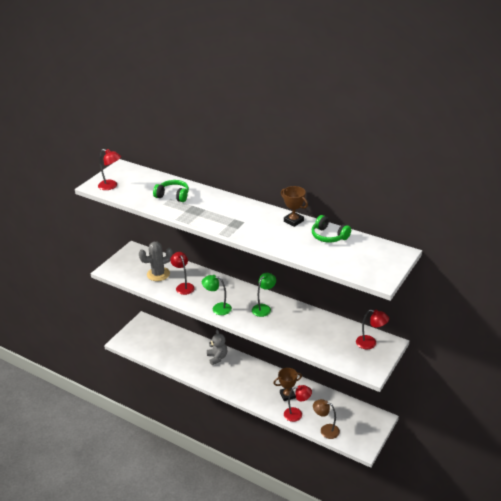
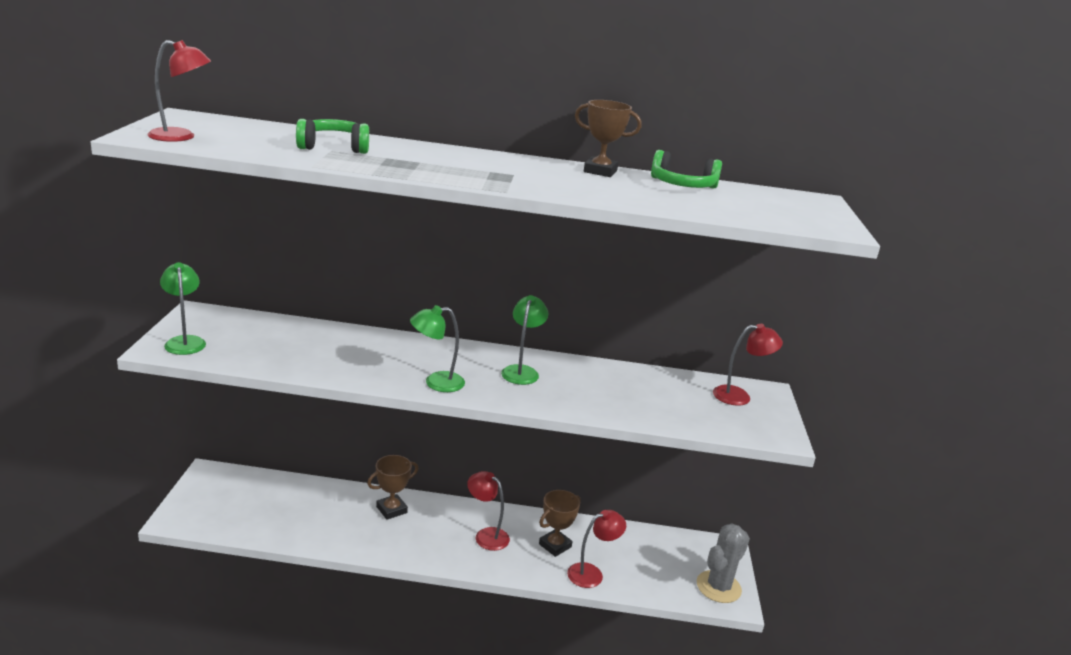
camera: 30 degrees left, 10 degrees down
grey cactus [139,242,173,281] -> grey cactus moved to [697,524,750,603]
red lamp [170,252,195,295] -> red lamp moved to [467,471,510,551]
grey teddy bear [207,330,227,365] -> brown trophy [367,455,418,520]
brown lamp [313,399,340,439] -> none
none -> green lamp [160,262,206,355]

